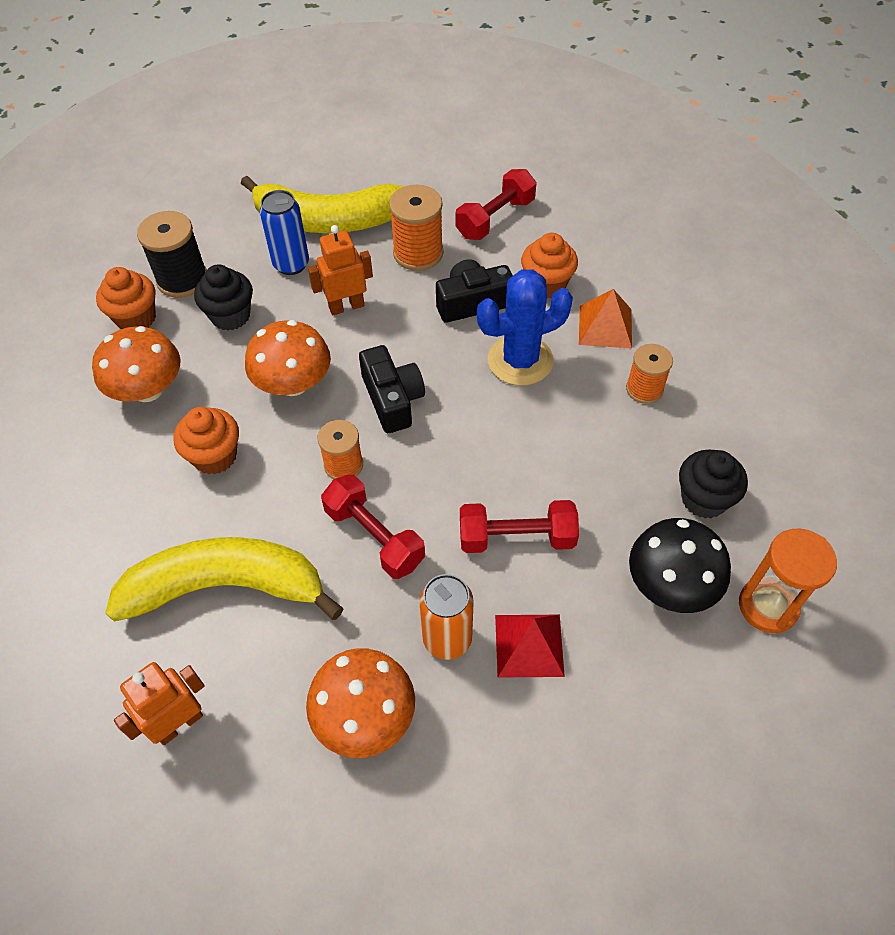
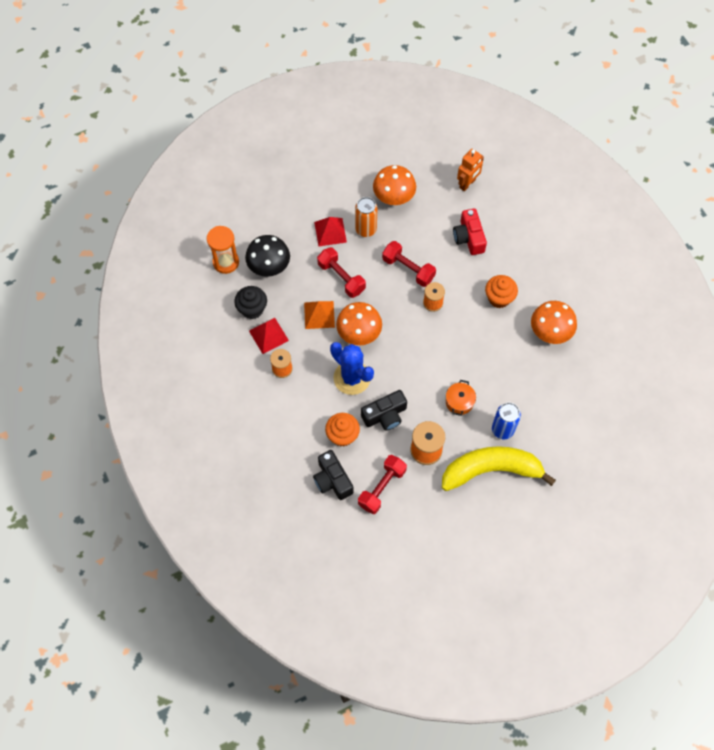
camera: 170 degrees right, 10 degrees up
orange cupcake [96,267,156,329] -> none
yellow banana [105,537,344,622] -> red camera [453,209,487,255]
black spool [137,211,207,298] -> none
black cupcake [194,264,253,331] -> none
orange mushroom [245,320,331,396] -> orange mushroom moved to [336,302,382,345]
orange robot [308,225,373,315] -> orange pot [446,380,476,416]
black camera [359,345,425,433] -> black camera moved to [313,450,354,500]
red dumbbell [460,500,579,553] -> red dumbbell turned 60 degrees clockwise [317,247,366,298]
blue cactus [477,269,573,386] -> blue cactus turned 75 degrees clockwise [330,342,374,395]
orange pyramid [579,289,632,349] -> orange pyramid moved to [304,301,335,329]
none -> red pyramid [249,318,289,354]

